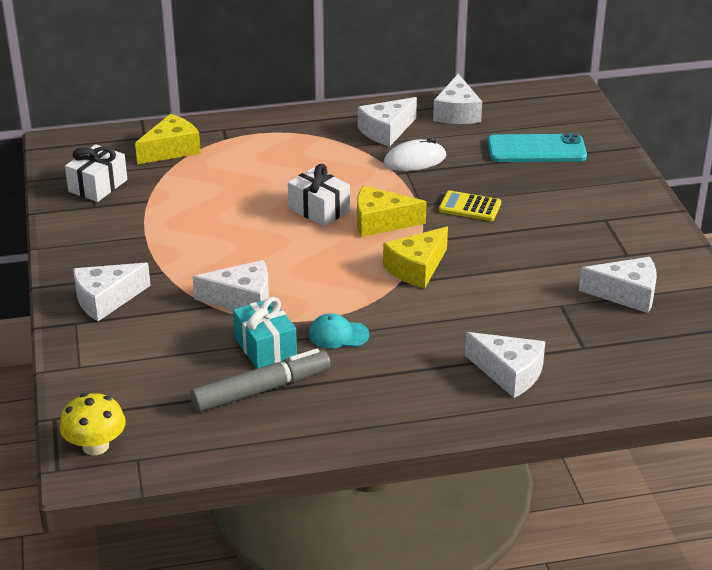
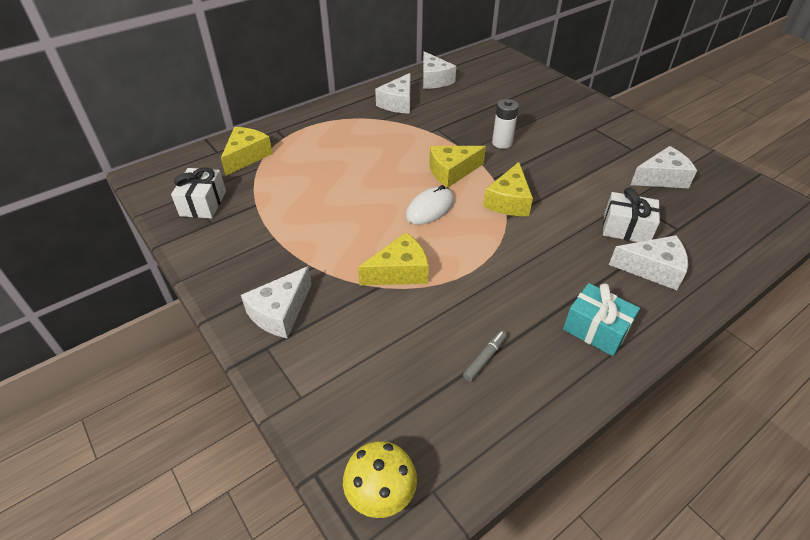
camera: 25 degrees left, 10 degrees up
grey marker [190,349,331,412] -> grey marker [463,331,507,382], size x0.48
white cheese [193,260,269,310] -> yellow cheese [358,232,429,285]
turquoise gift [233,297,297,369] -> turquoise gift moved to [563,283,640,356]
white gift [288,164,350,227] -> white gift moved to [603,188,660,242]
turquoise cap [309,313,369,348] -> none
white mouse [383,138,446,171] -> white mouse moved to [406,185,454,225]
yellow calculator [439,190,501,221] -> white battery [492,99,519,149]
turquoise phone [488,133,587,162] -> none

